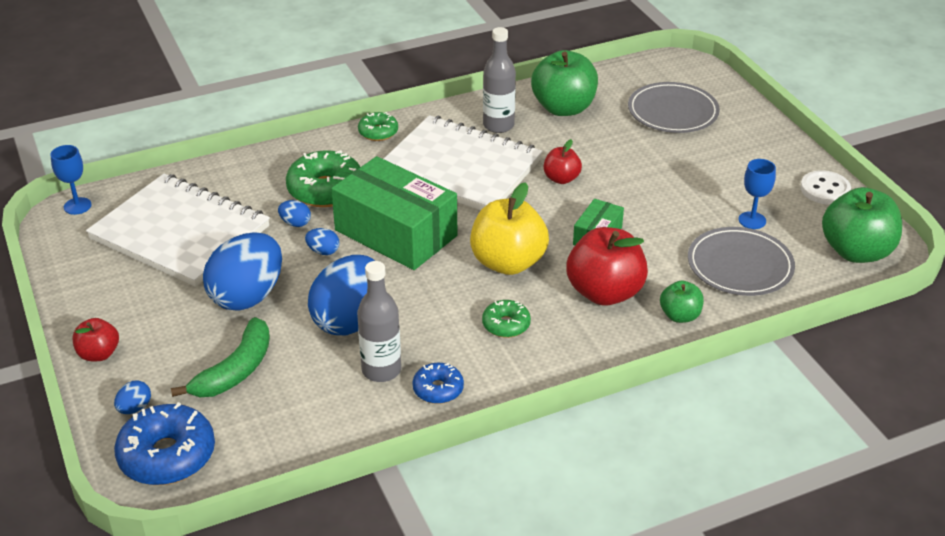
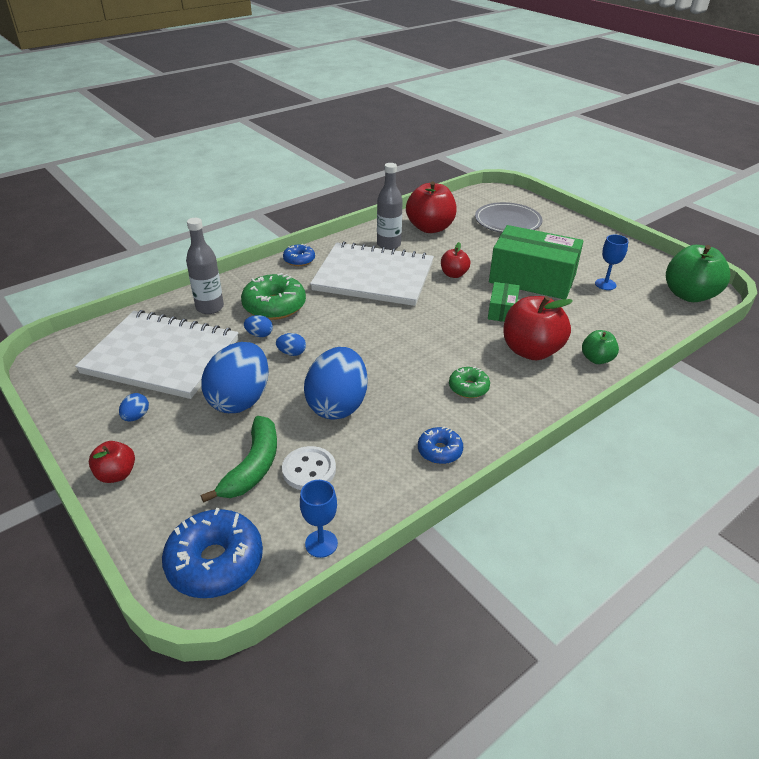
camera: 15 degrees left, 0 degrees up
blue goblet [50,145,92,215] -> blue goblet moved to [300,480,338,558]
blue egg [114,381,151,414] -> blue egg moved to [119,393,149,422]
green box [331,156,457,270] -> green box moved to [489,225,583,299]
grey bottle [357,261,401,382] -> grey bottle moved to [186,218,224,314]
green donut [358,112,398,141] -> blue donut [283,244,315,266]
yellow apple [470,182,549,275] -> none
green apple [531,50,598,116] -> red apple [406,181,457,233]
grey plate [688,227,795,296] -> none
white button [800,170,851,205] -> white button moved to [282,446,336,490]

